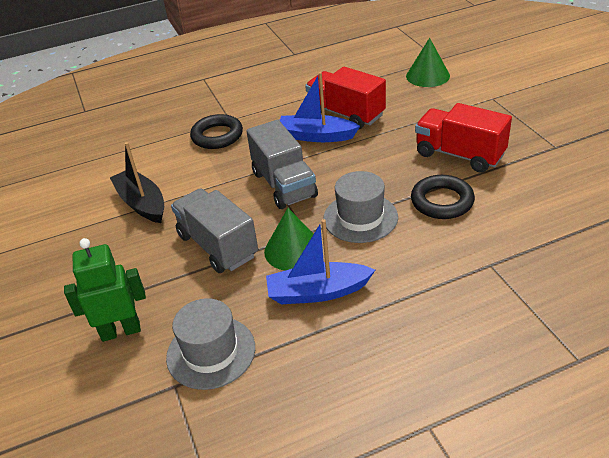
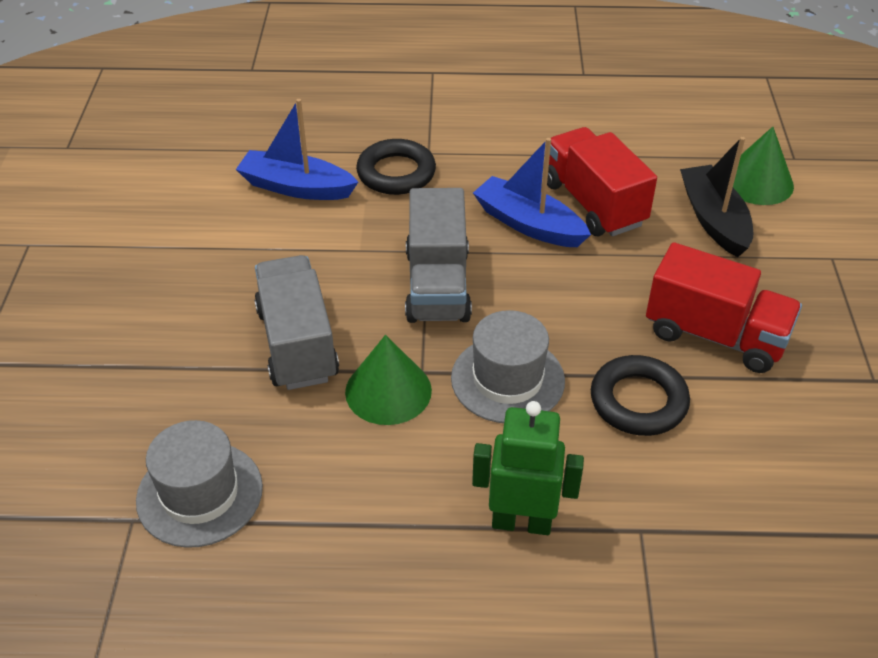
camera: 20 degrees right, 5 degrees up
green robot [64,238,146,342] -> green robot moved to [472,401,584,535]
black boat [110,142,164,223] -> black boat moved to [680,137,753,257]
blue boat [266,219,375,304] -> blue boat moved to [236,99,358,200]
red truck [415,103,512,173] -> red truck turned 150 degrees clockwise [646,242,802,373]

